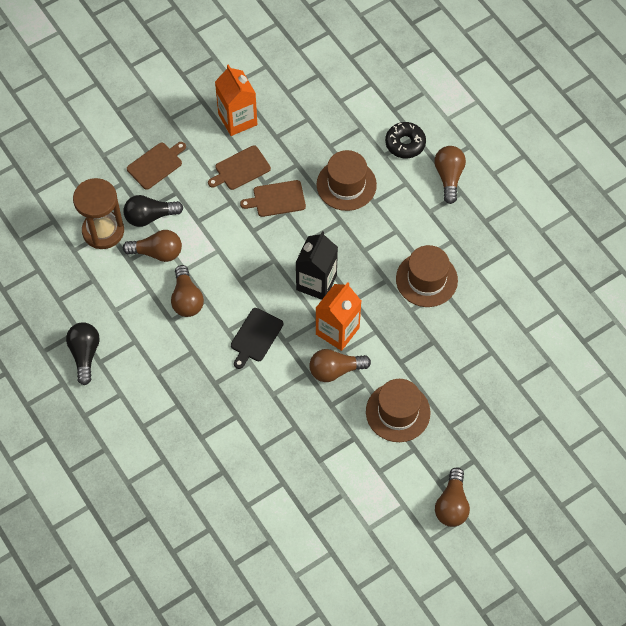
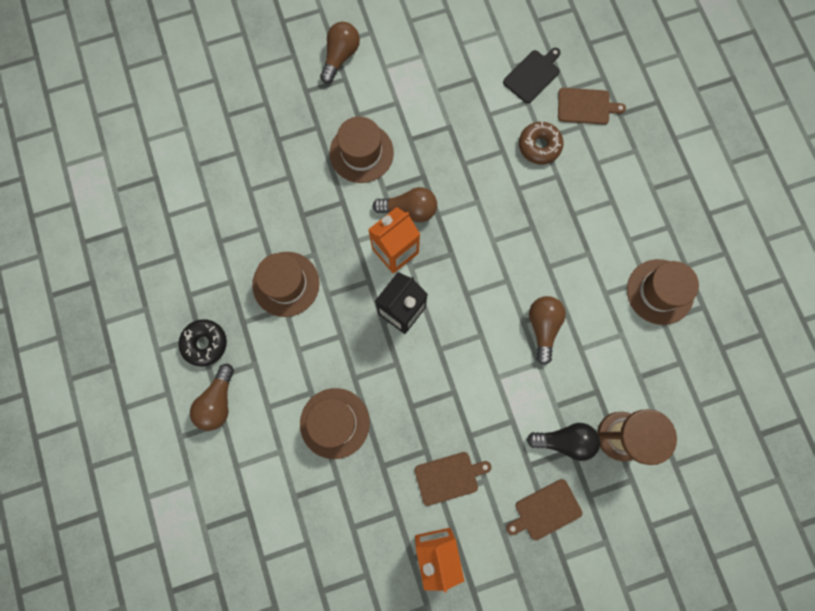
camera: 165 degrees left, 15 degrees up
black light bulb [66,322,100,385] -> brown hat [627,259,699,325]
brown light bulb [123,230,182,262] -> none
black cutting board [231,308,283,369] -> black cutting board moved to [503,48,561,104]
brown cutting board [240,180,306,217] -> brown cutting board moved to [558,88,626,125]
black donut [385,122,426,158] -> black donut moved to [178,319,227,366]
none -> brown donut [519,121,564,164]

